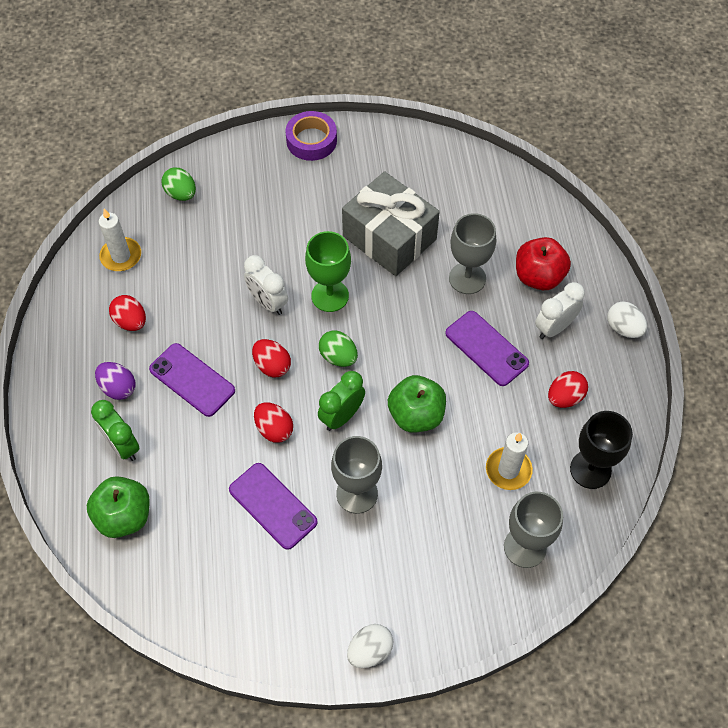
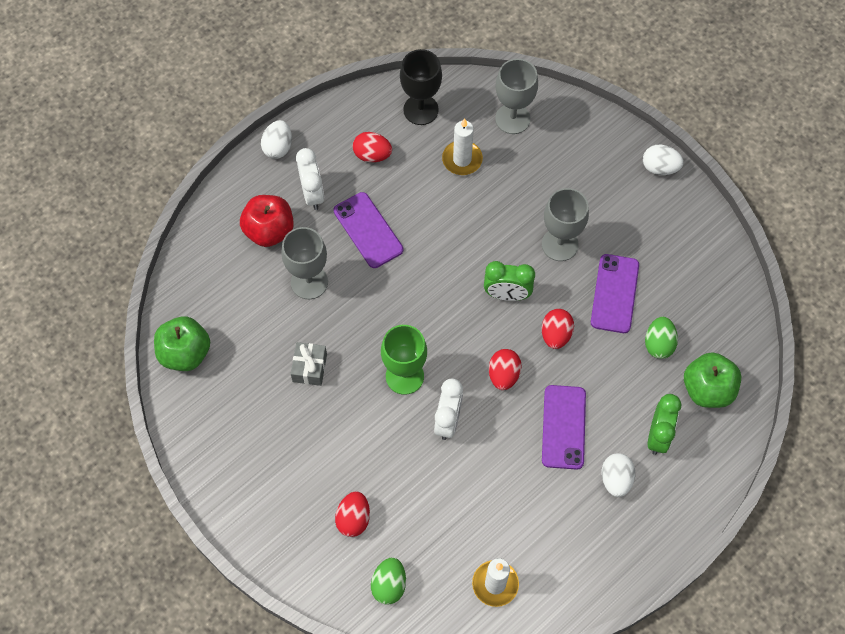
camera: 125 degrees left, 5 degrees up
purple egg [95,362,135,400] -> white egg [601,453,635,497]
red egg [109,295,146,331] -> red egg moved to [335,491,370,537]
purple tape [285,111,337,161] -> none
green egg [319,330,358,367] -> green egg moved to [645,317,678,359]
grey gift [342,171,440,276] -> grey gift [290,342,327,386], size x0.45
green apple [388,375,446,433] -> green apple moved to [154,317,210,371]
purple phone [445,311,529,386] -> purple phone turned 45 degrees counterclockwise [333,192,403,268]
white clock [535,282,585,339] -> white clock turned 120 degrees counterclockwise [296,148,324,210]

